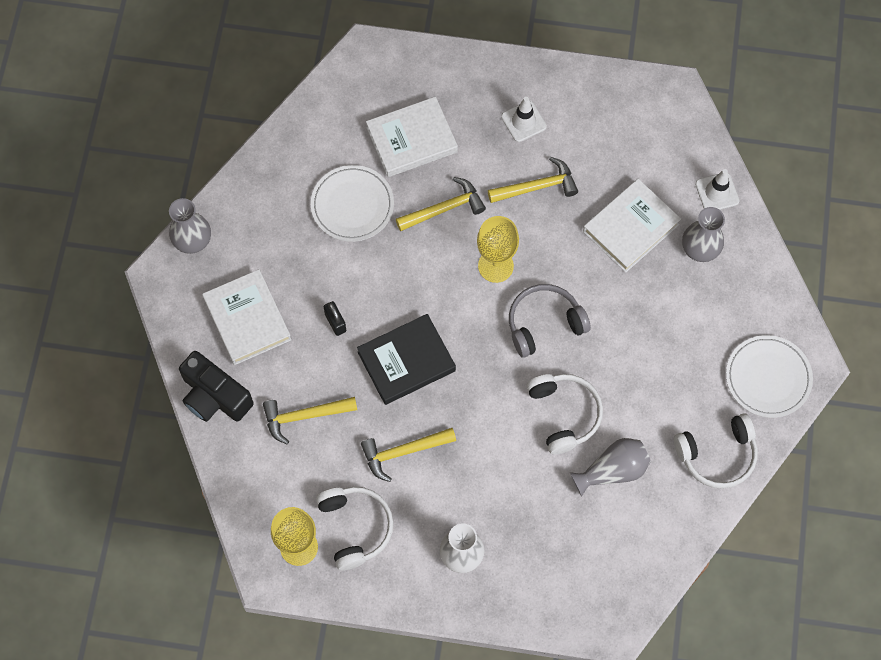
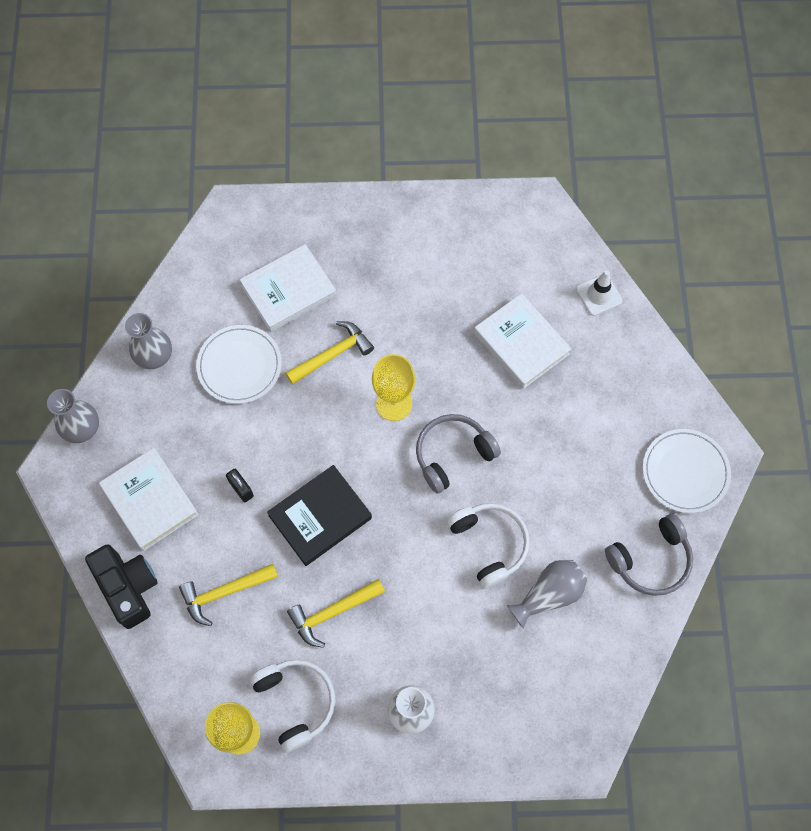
camera: 10 degrees left, 0 degrees up
black camera [179,351,254,422] -> black camera turned 150 degrees counterclockwise [85,544,157,629]
yellow hammer [488,157,578,203] -> none
white traffic cone [501,97,547,142] -> none
white book [583,179,681,273] -> white book turned 75 degrees counterclockwise [474,293,572,389]
white headphones [674,413,758,489] -> grey headphones [605,514,693,596]
grey vase [682,207,725,262] -> grey vase moved to [125,313,172,369]

